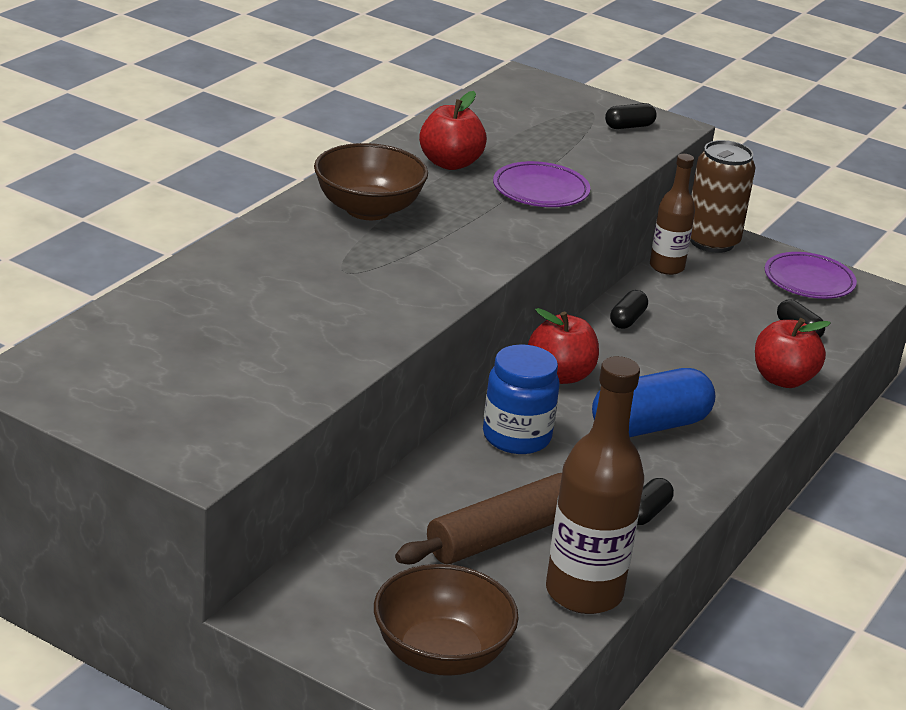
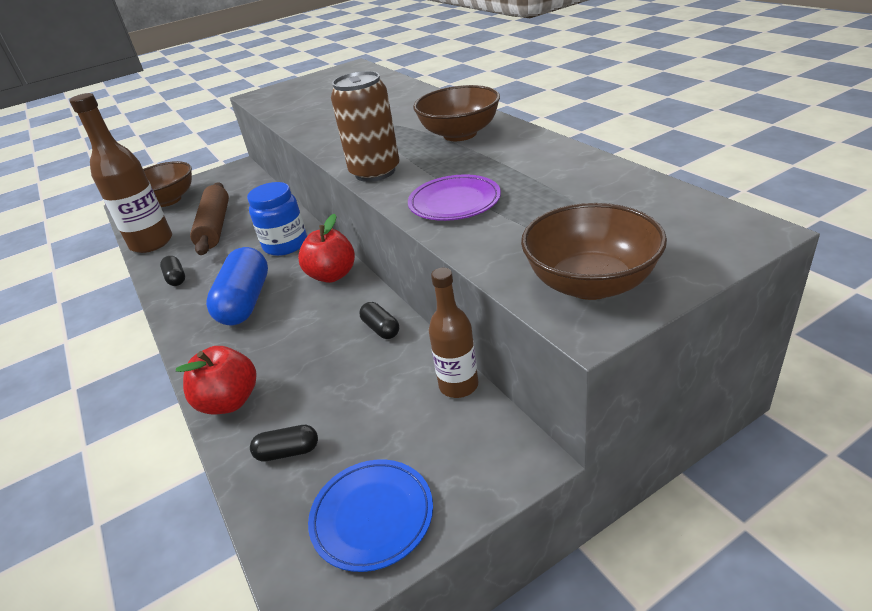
camera: 125 degrees right, 5 degrees up
red apple [419,91,487,170] -> none
black capsule [605,103,656,129] -> brown bowl [521,203,667,300]
brown can [690,140,756,253] -> brown can moved to [331,71,399,182]
purple plate [765,252,857,299] -> blue plate [308,460,433,572]

